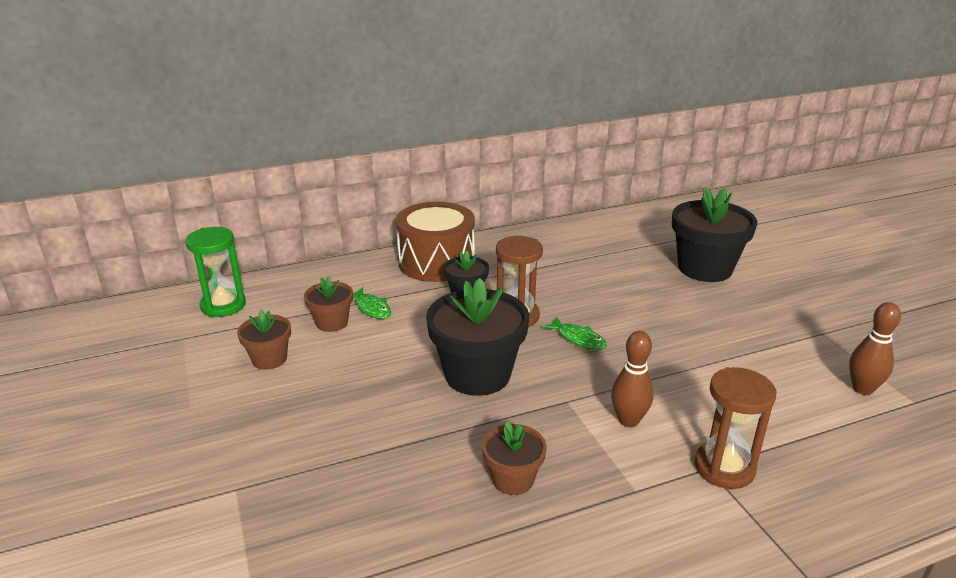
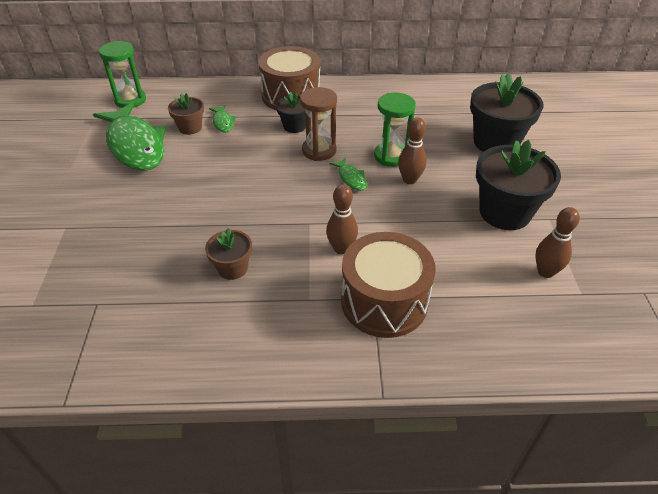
camera: 20 degrees right, 15 degrees up
brown flower pot [237,310,291,370] -> green fish [93,102,166,171]
black flower pot [426,278,529,396] -> black flower pot moved to [476,140,561,230]
brown hourglass [695,367,777,489] -> brown drum [341,232,436,338]
none -> green hourglass [374,92,416,167]
none -> brown bowling pin [398,117,426,184]

